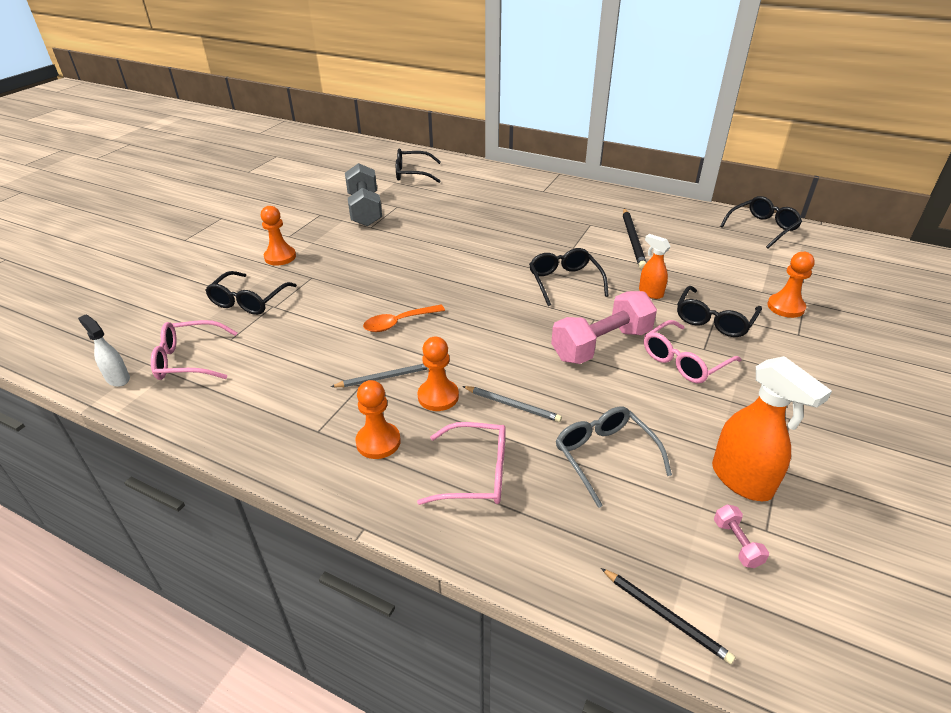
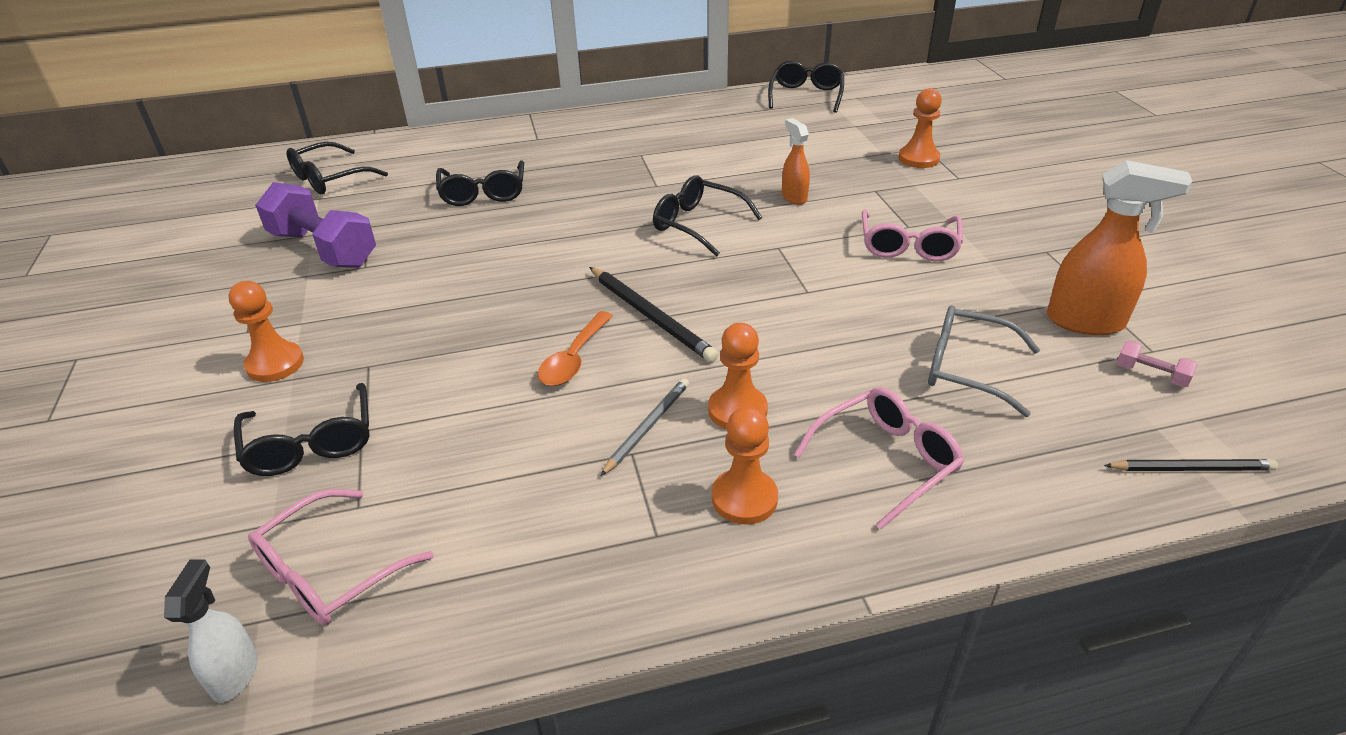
camera: 40 degrees left, 0 degrees up
white spray bottle [78,314,130,387] -> white spray bottle turned 90 degrees clockwise [164,559,258,702]
grey dumbbell [345,163,382,226] -> purple dumbbell [255,182,376,268]
grey pencil [463,386,562,422] -> none
pink dumbbell [551,291,657,364] -> none
black pencil [623,208,646,269] -> black pencil moved to [589,267,719,362]
orange spray bottle [639,234,671,299] -> orange spray bottle turned 60 degrees clockwise [782,118,810,205]
black glasses [677,286,762,337] -> black glasses moved to [436,160,524,206]

